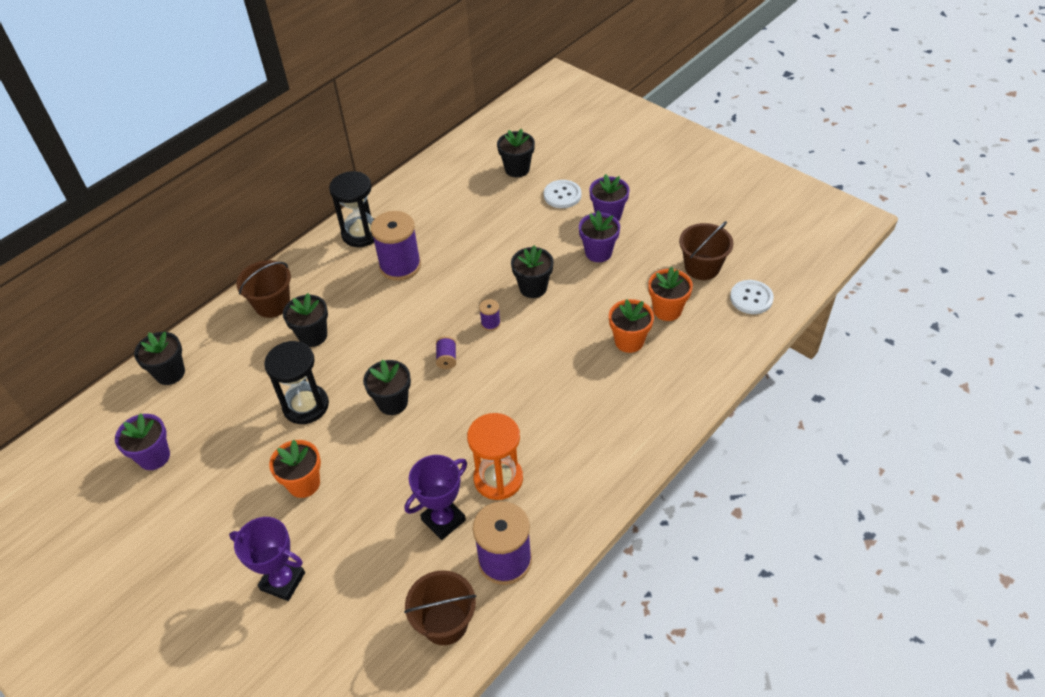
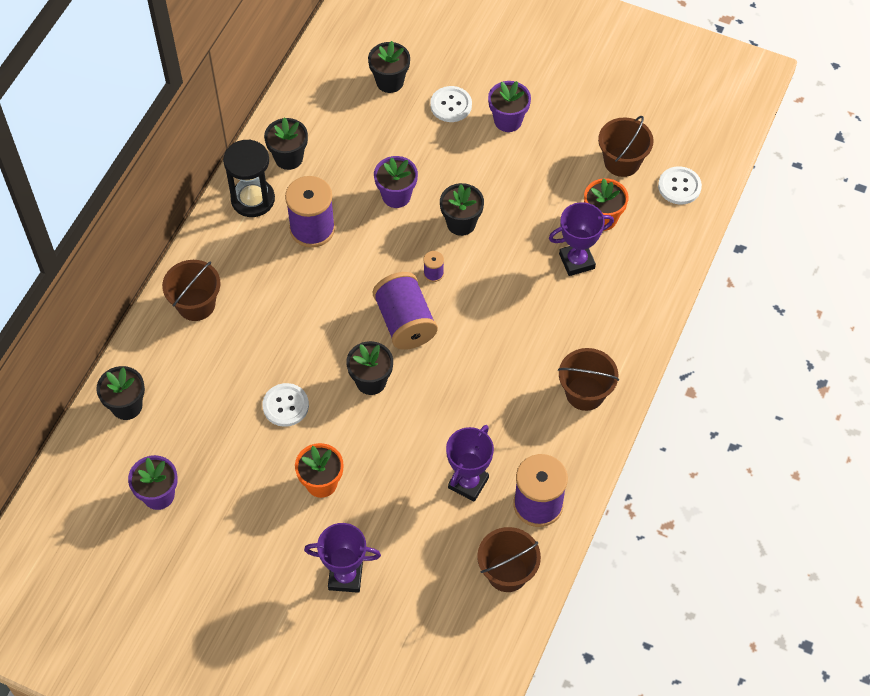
camera: 20 degrees left, 10 degrees up
black hourglass [264,341,329,424] -> white button [262,383,309,427]
black flower pot [283,293,328,347] -> black flower pot moved to [264,117,308,170]
purple spool [436,336,456,369] -> purple spool [373,272,438,350], size x2.27
orange hourglass [467,413,523,500] -> none
purple flower pot [579,210,620,262] -> purple flower pot moved to [374,156,418,208]
orange flower pot [609,299,654,353] -> purple trophy [549,202,614,276]
none -> brown bucket [558,348,619,411]

